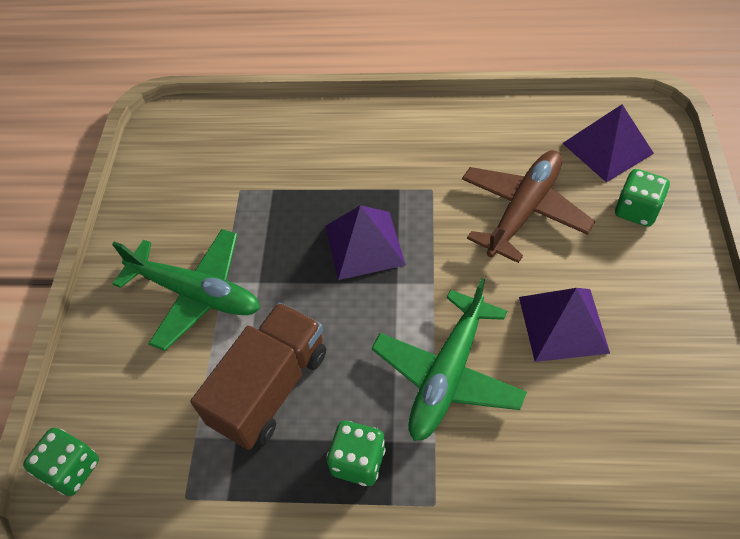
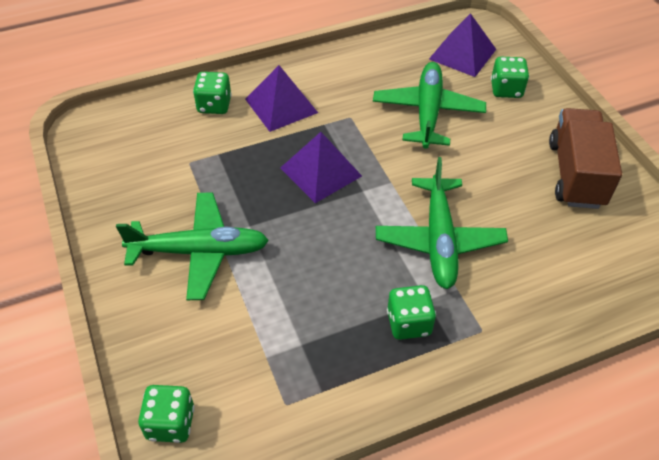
camera: 30 degrees left, 5 degrees down
brown truck [191,303,326,450] -> brown truck moved to [549,108,622,209]
brown plane [462,150,595,263] -> green plane [373,62,486,149]
purple pyramid [519,288,610,362] -> purple pyramid moved to [245,65,318,132]
none -> green dice [193,72,232,114]

